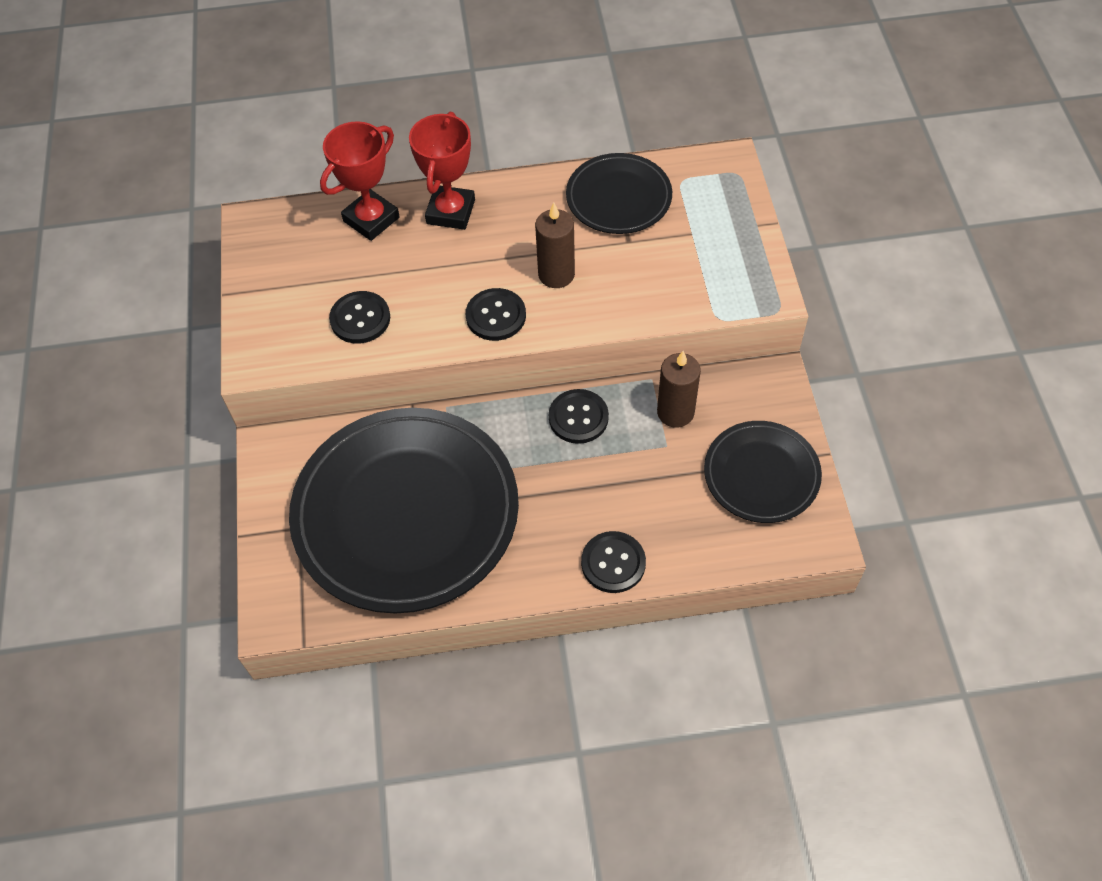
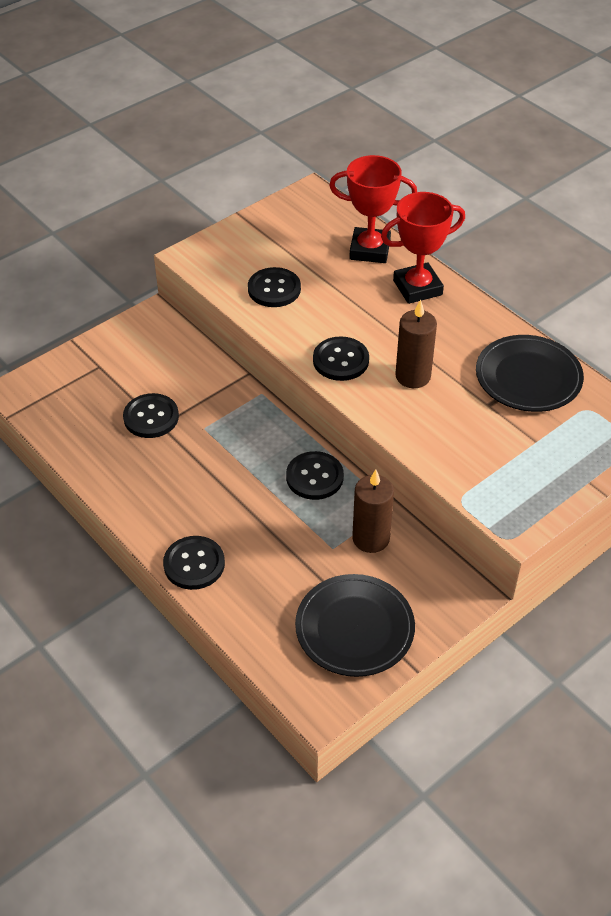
camera: 55 degrees right, 10 degrees down
black plate [289,408,519,613] -> black button [123,393,179,438]

